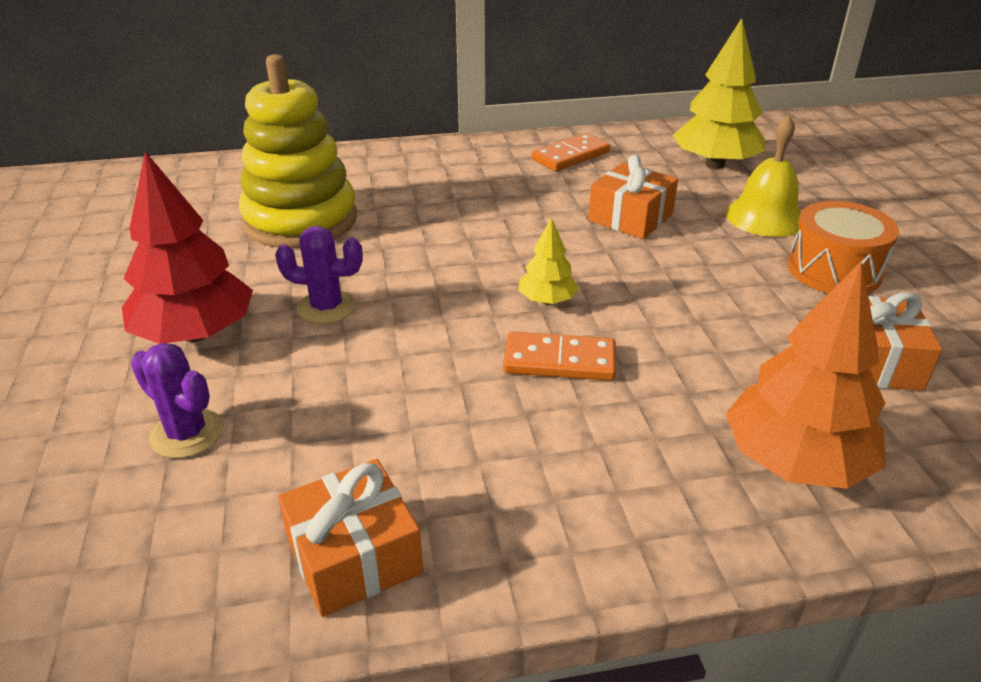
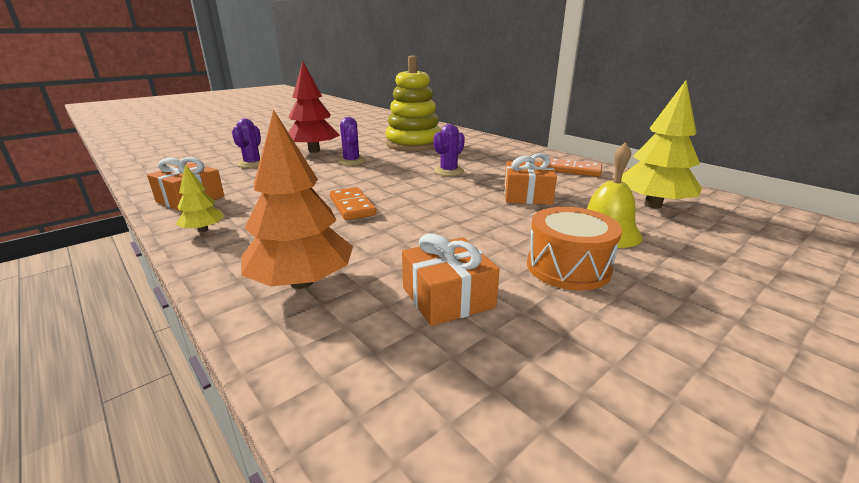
camera: 60 degrees right, 10 degrees down
yellow tree [519,217,579,304] -> yellow tree moved to [175,164,224,232]
none -> purple cactus [434,124,465,176]

